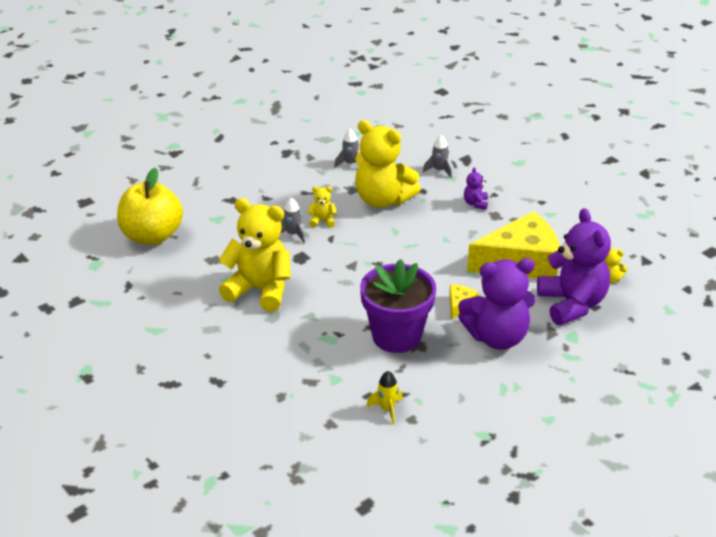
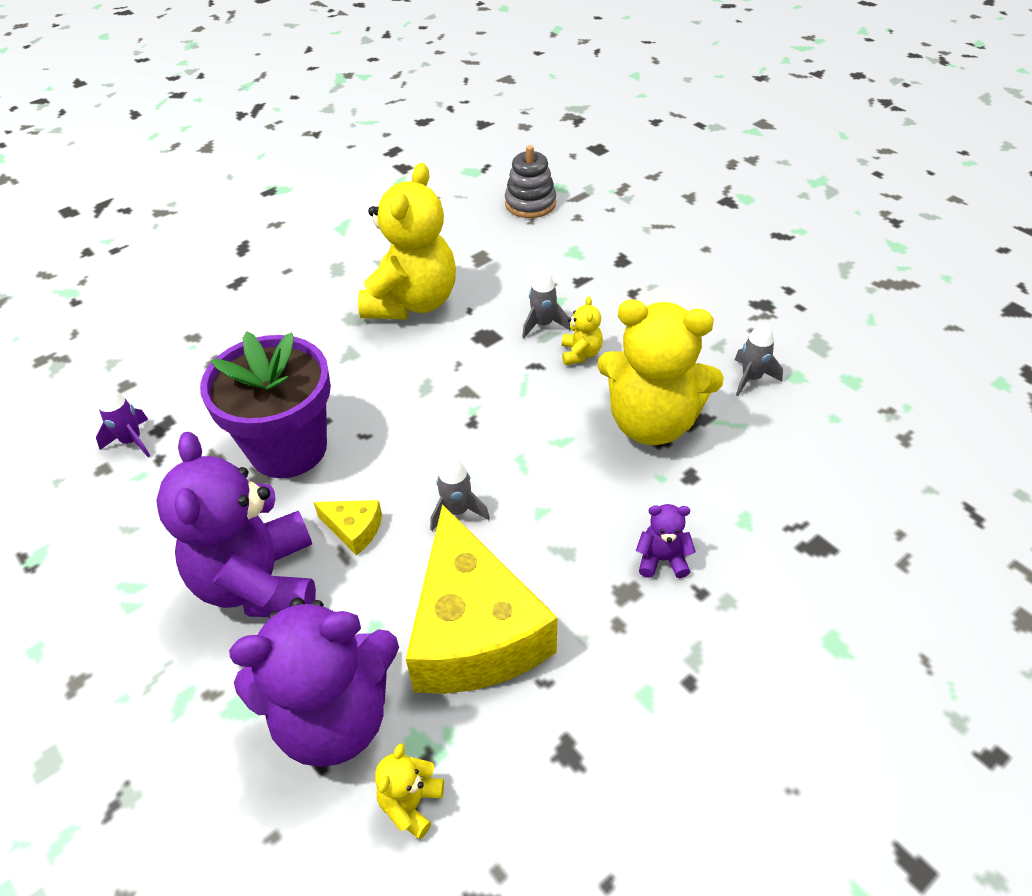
camera: 90 degrees right, 10 degrees up
yellow apple [117,168,183,245] -> grey stacking toy [505,145,556,218]
yellow teddy bear [355,120,421,208] -> yellow teddy bear turned 105 degrees counterclockwise [597,299,724,445]
yellow rocket [366,371,402,425] -> purple rocket [96,387,150,458]
grey rocket [423,135,452,178] -> grey rocket moved to [430,457,490,531]

